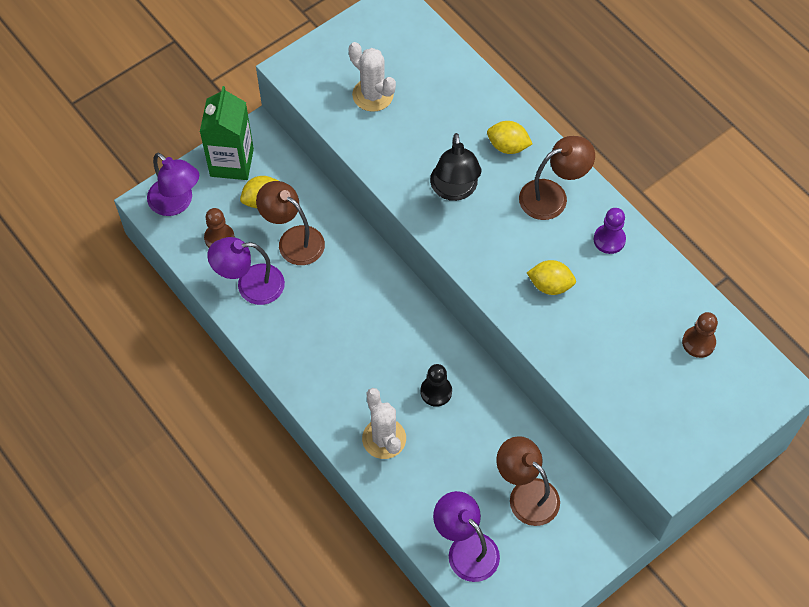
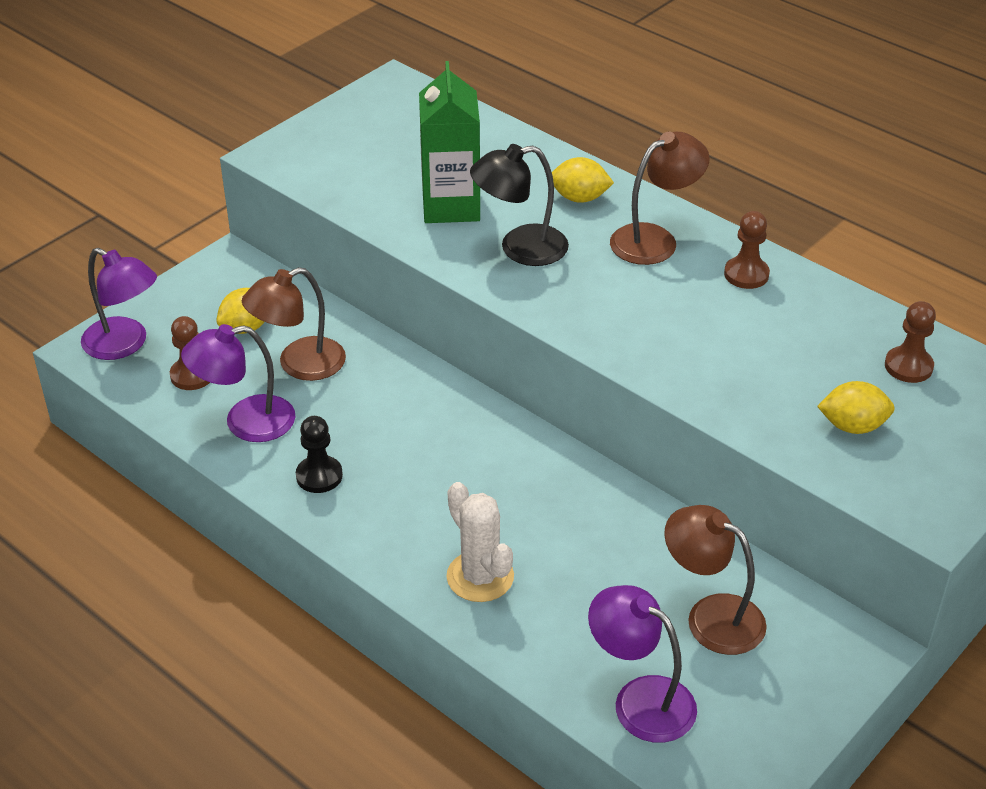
camera: 10 degrees left, 20 degrees down
green carton [200,86,254,180] -> green carton moved to [419,61,480,223]
brown lamp [256,181,325,265] -> brown lamp turned 60 degrees counterclockwise [242,267,346,381]
white cactus [348,42,396,112] -> none
black pawn [420,364,452,407] -> black pawn moved to [296,416,343,493]
black lamp [430,133,481,201] -> black lamp turned 90 degrees clockwise [470,144,569,266]
yellow lemon [527,260,576,295] -> yellow lemon moved to [817,381,895,434]
purple pawn [594,208,626,254] -> brown pawn [724,211,770,289]

